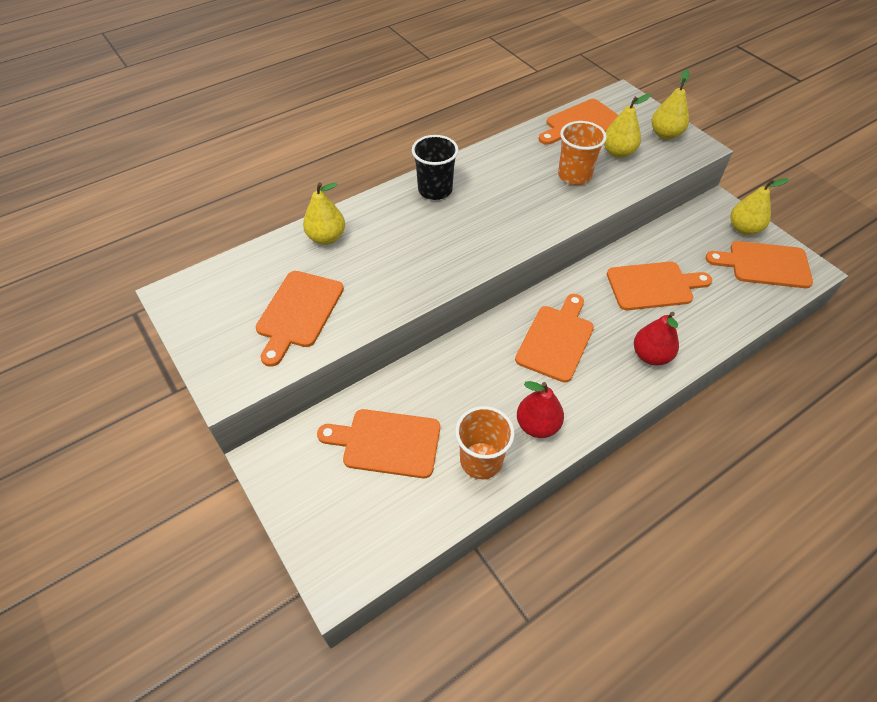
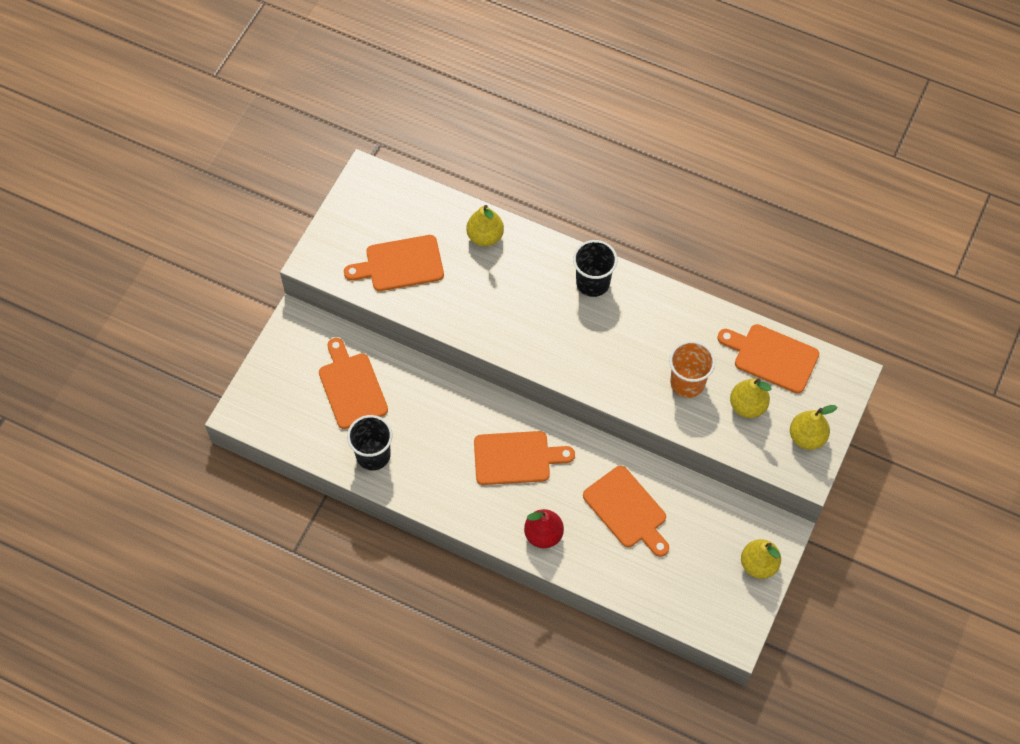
camera: 60 degrees right, 10 degrees up
orange cup [455,406,514,479] -> black cup [347,415,393,470]
red pear [517,381,564,438] -> none
orange cutting board [705,241,813,288] -> none

